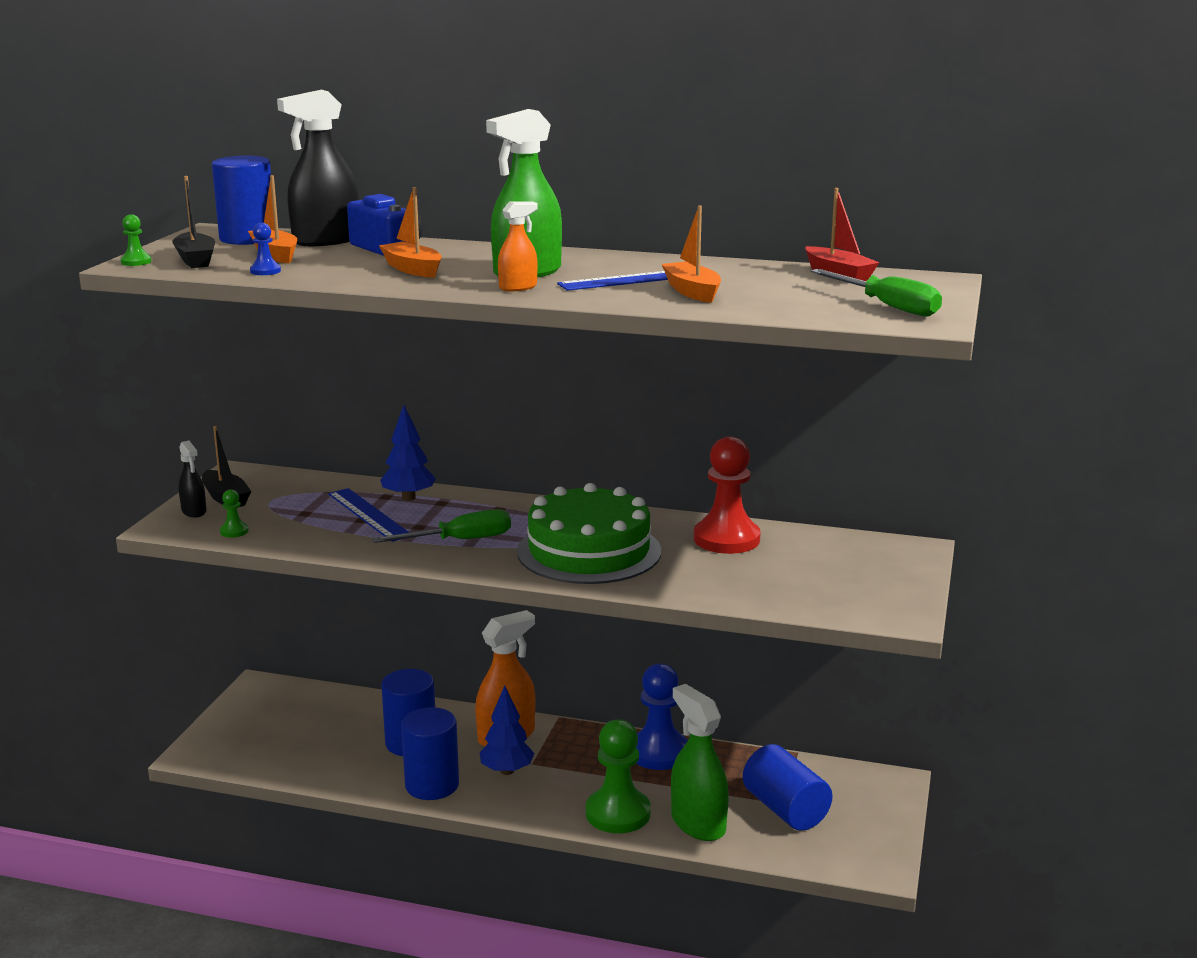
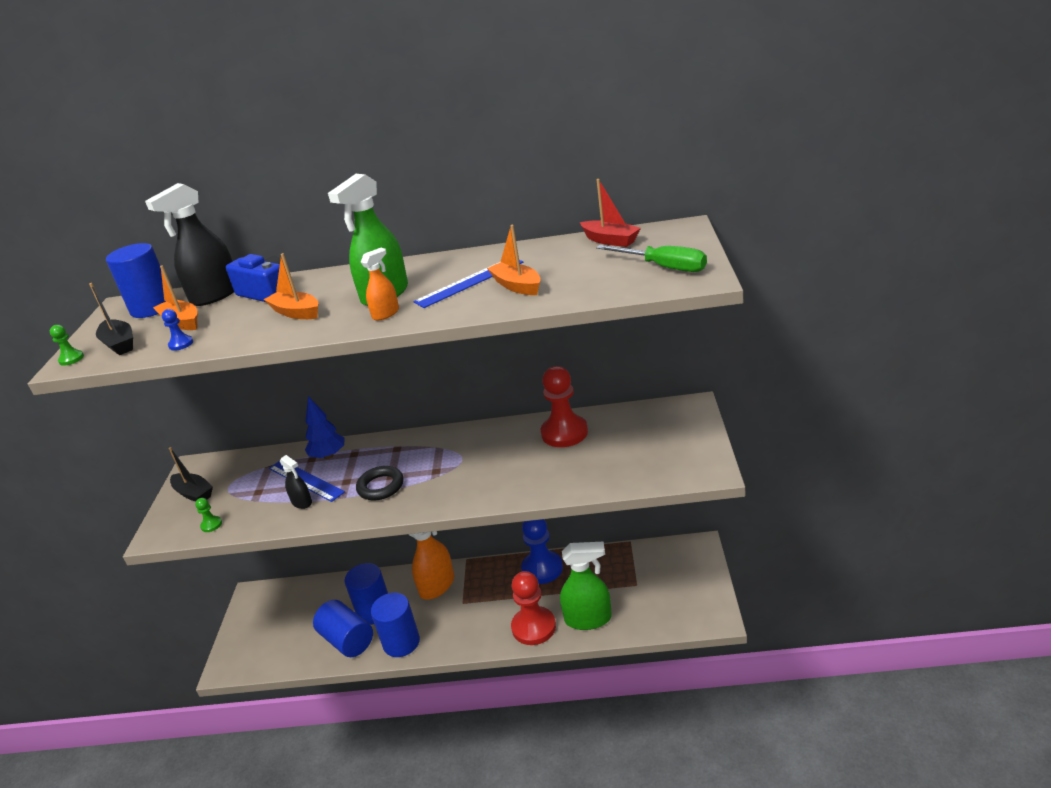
camera: 10 degrees left, 10 degrees up
black spray bottle [178,441,207,517] -> black spray bottle moved to [280,455,312,509]
green screwdriver [372,509,511,543] -> black ring [356,466,404,500]
blue tree [480,685,535,775] -> none
green cake [517,483,661,584] -> none
green pawn [586,719,650,833] -> red pawn [511,571,556,645]
green spray bottle [671,684,729,841] -> green spray bottle turned 135 degrees clockwise [560,542,612,630]
blue cylinder [743,744,833,831] -> blue cylinder moved to [313,600,373,657]

